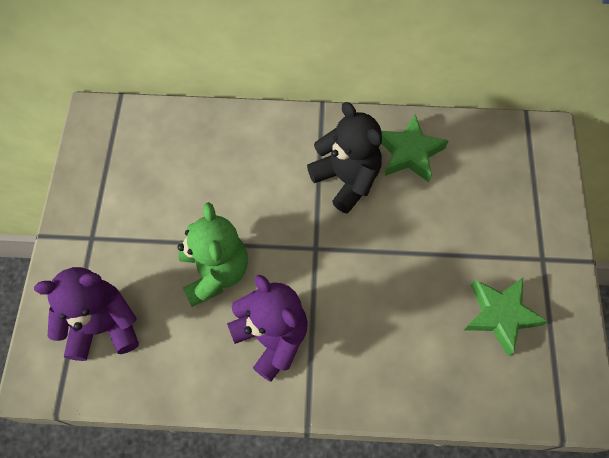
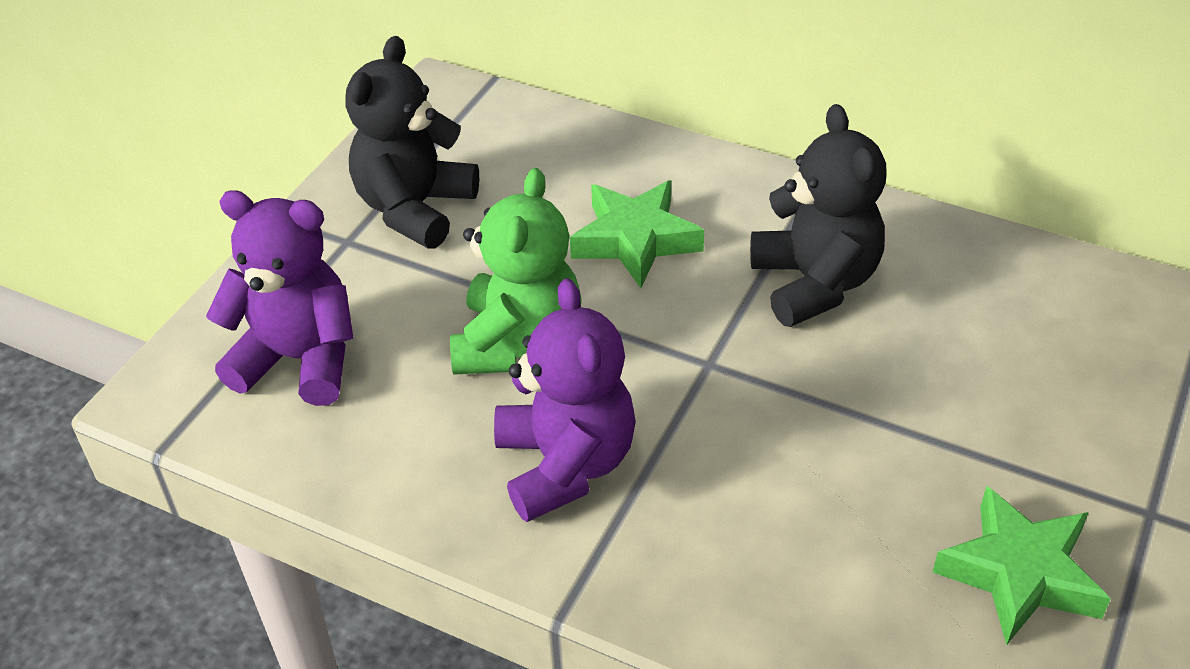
camera: 25 degrees right, 20 degrees down
green star [381,114,449,182] -> green star moved to [570,180,704,288]
none -> black teddy bear [345,36,479,249]

